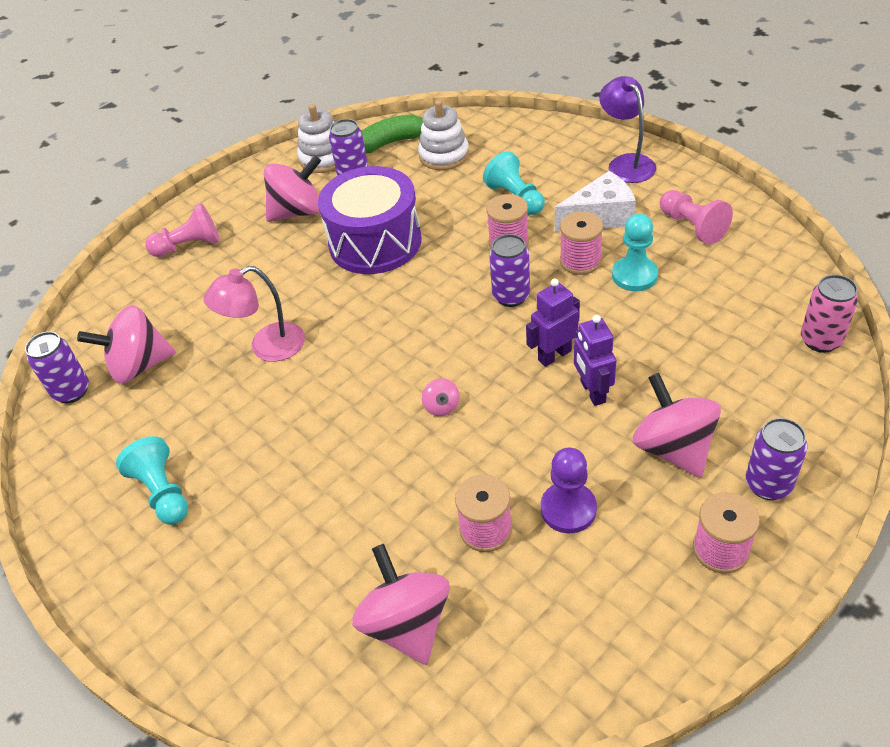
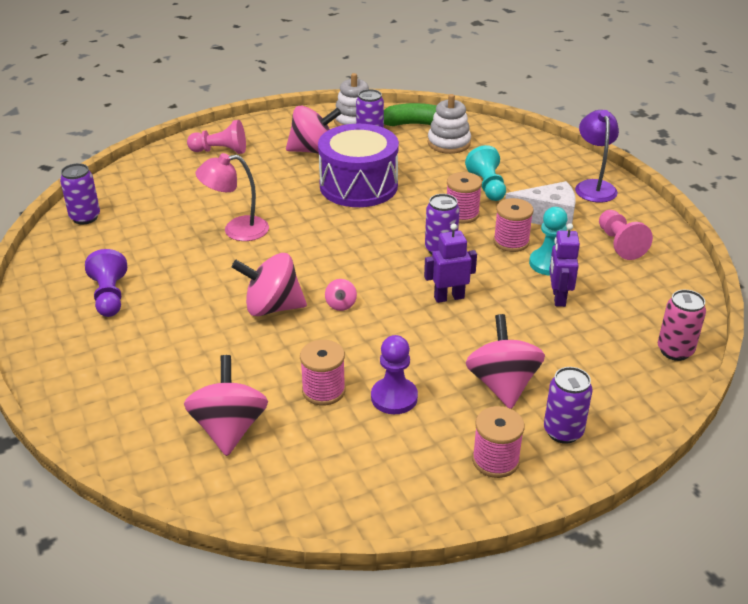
camera: 15 degrees right, 10 degrees down
pink spinning top [77,305,176,384] -> pink spinning top moved to [232,253,307,316]
turquoise pawn [116,436,188,525] -> purple pawn [85,249,127,317]
purple robot [574,315,617,406] -> purple robot moved to [549,223,580,307]

